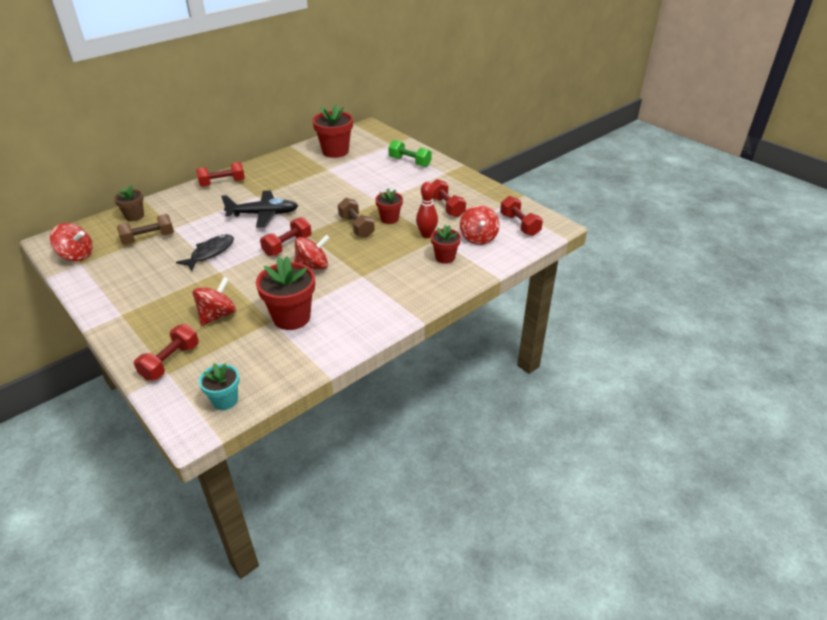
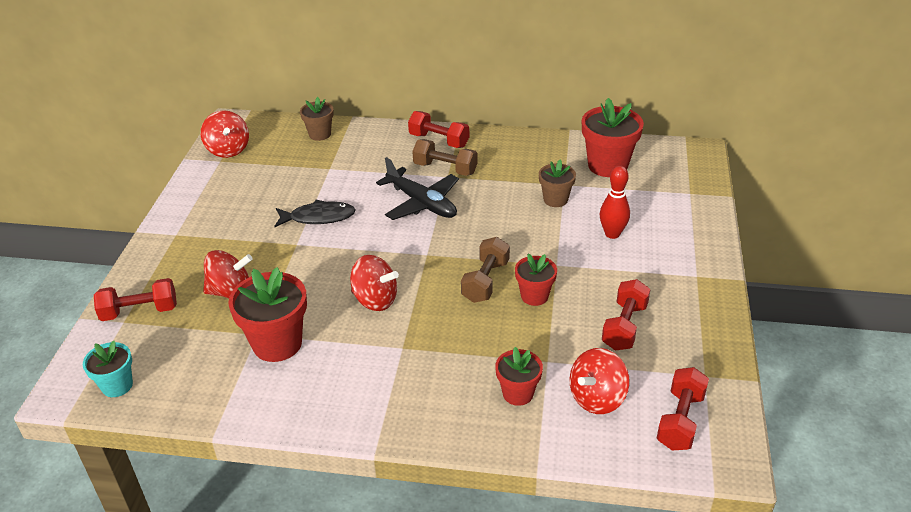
camera: 50 degrees right, 0 degrees up
brown dumbbell [117,214,174,245] -> brown dumbbell moved to [412,139,478,176]
red dumbbell [260,217,312,256] -> none
green dumbbell [388,140,432,167] -> none
red bowling pin [416,182,438,238] -> red bowling pin moved to [600,166,630,239]
none -> brown flower pot [539,160,576,207]

